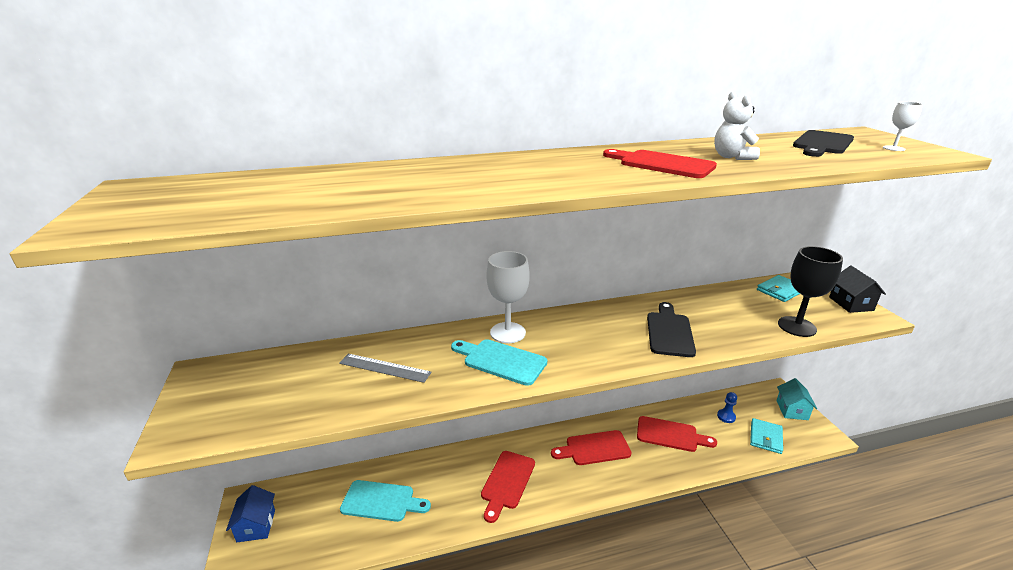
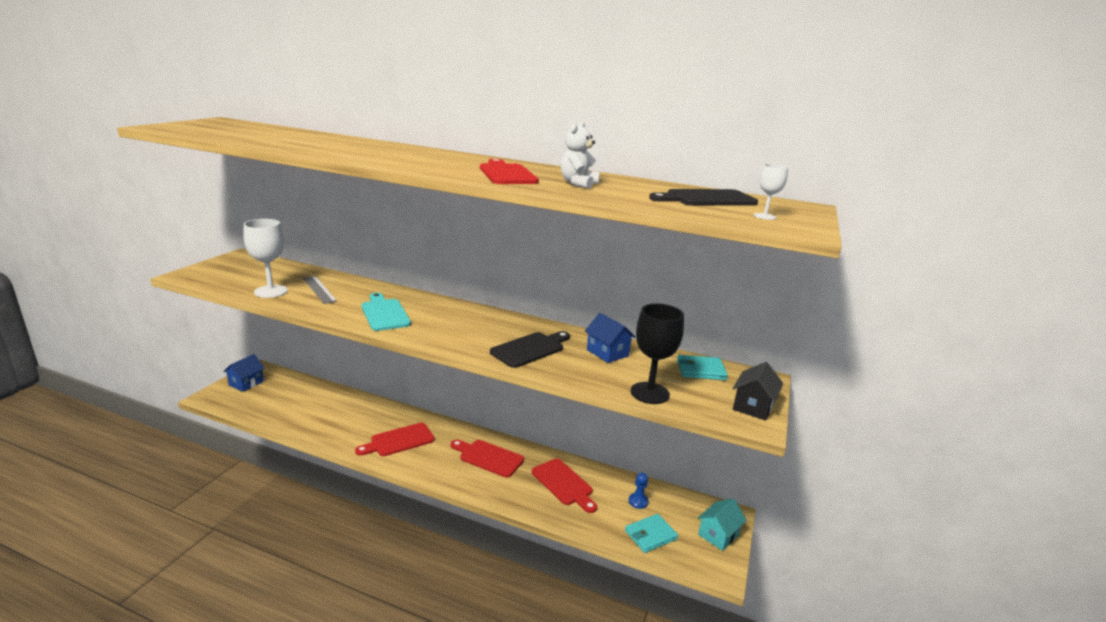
camera: 35 degrees right, 5 degrees down
turquoise cutting board [340,480,431,522] -> none
white goblet [486,251,530,343] -> white goblet moved to [243,219,288,298]
none -> blue house [585,313,635,363]

